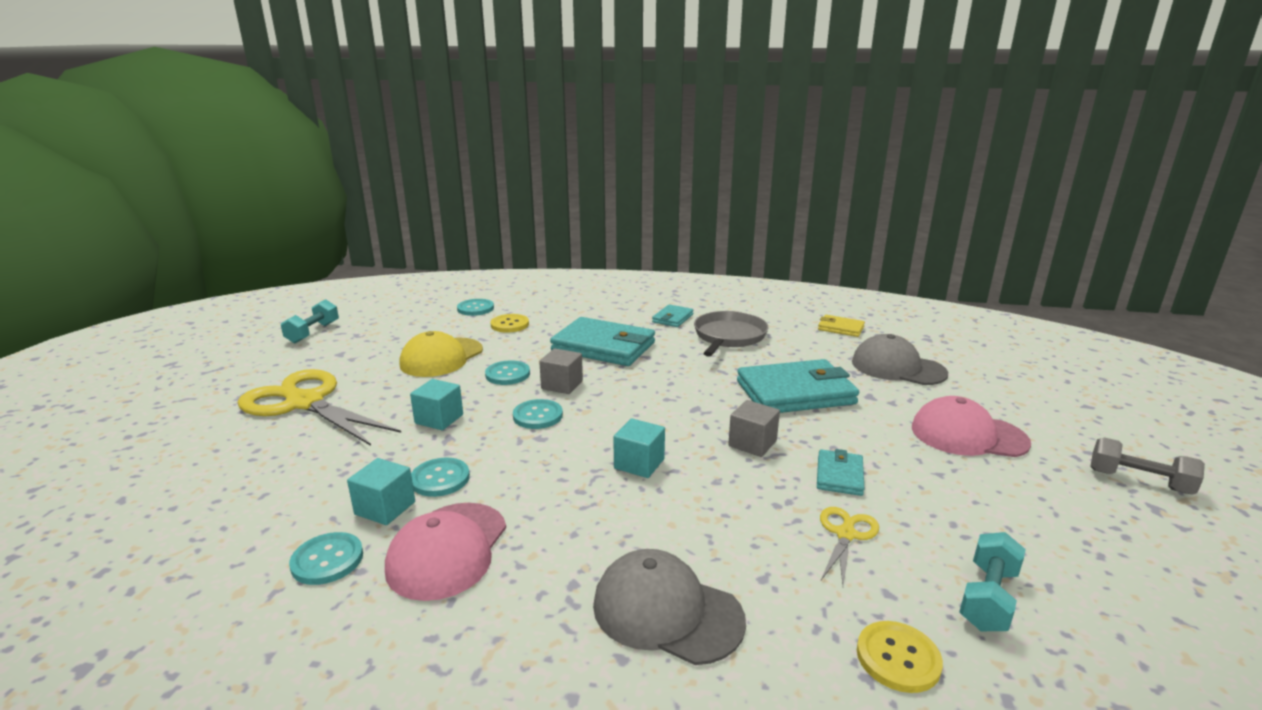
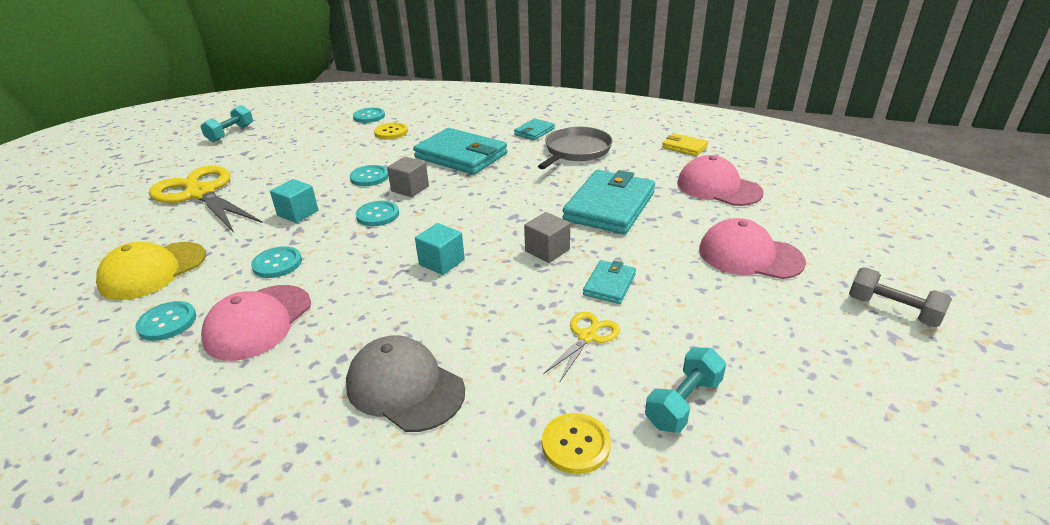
camera: 10 degrees right, 10 degrees up
turquoise cube [347,458,415,525] -> none
yellow cap [400,331,483,377] -> yellow cap moved to [96,242,206,300]
turquoise wallet [737,359,859,413] -> turquoise wallet turned 60 degrees counterclockwise [562,170,655,234]
grey cap [852,334,948,385] -> pink cap [677,155,764,206]

